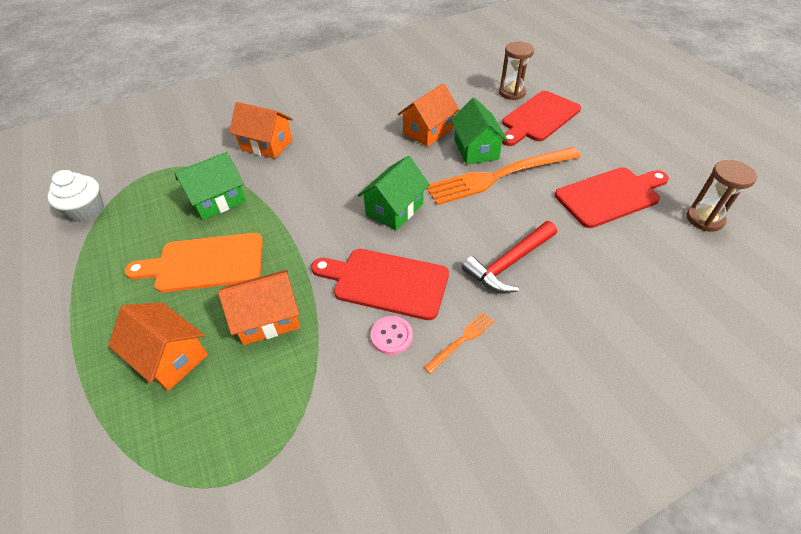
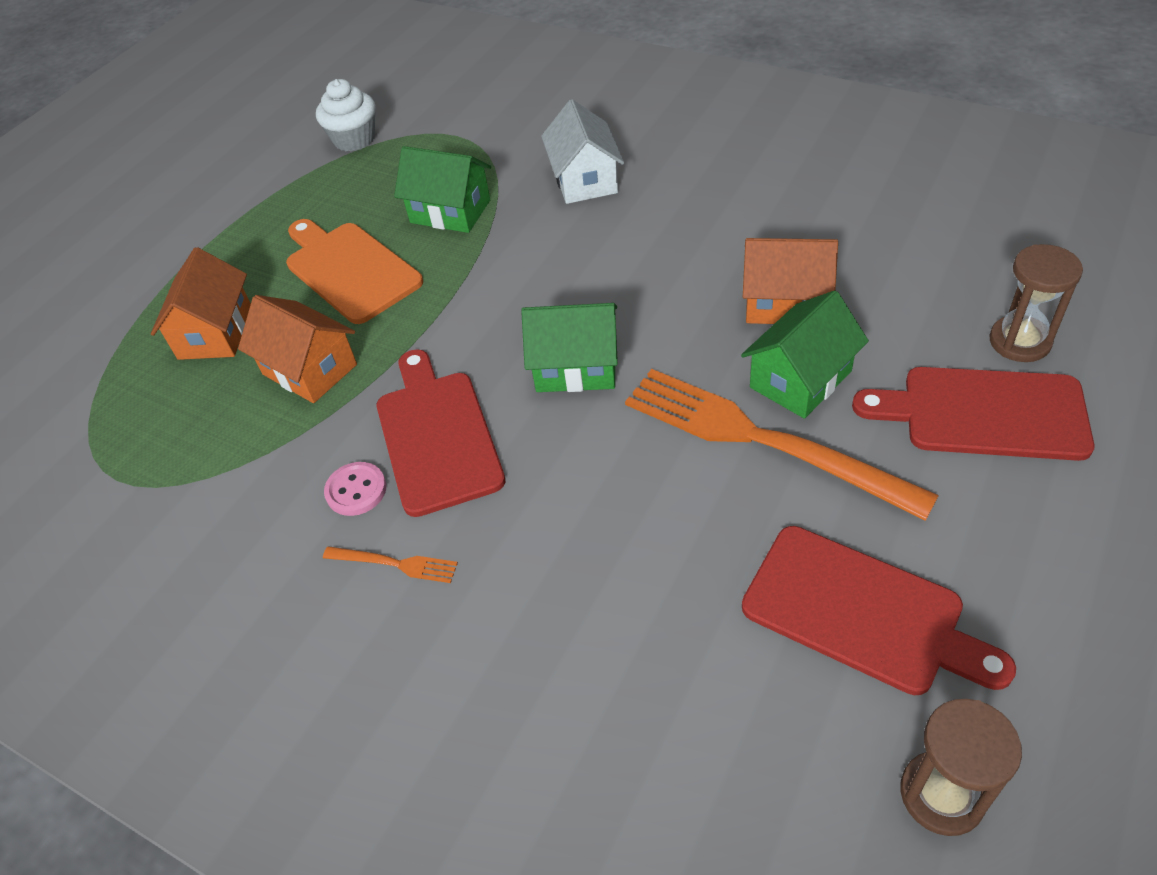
camera: 60 degrees right, 0 degrees up
orange house [229,102,293,159] -> white house [541,99,624,204]
red hammer [462,221,557,293] -> none

